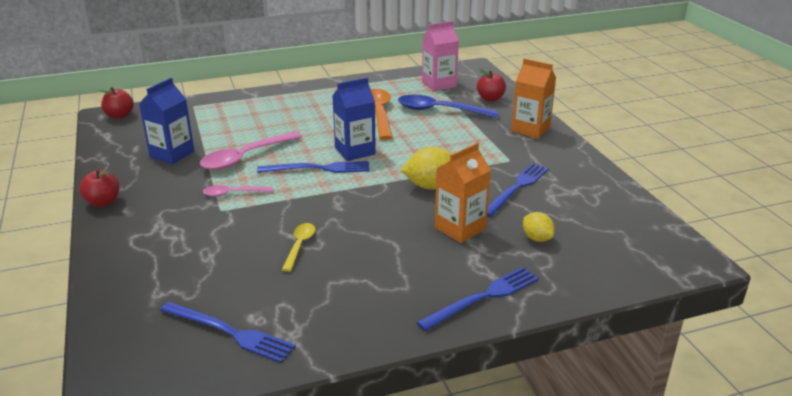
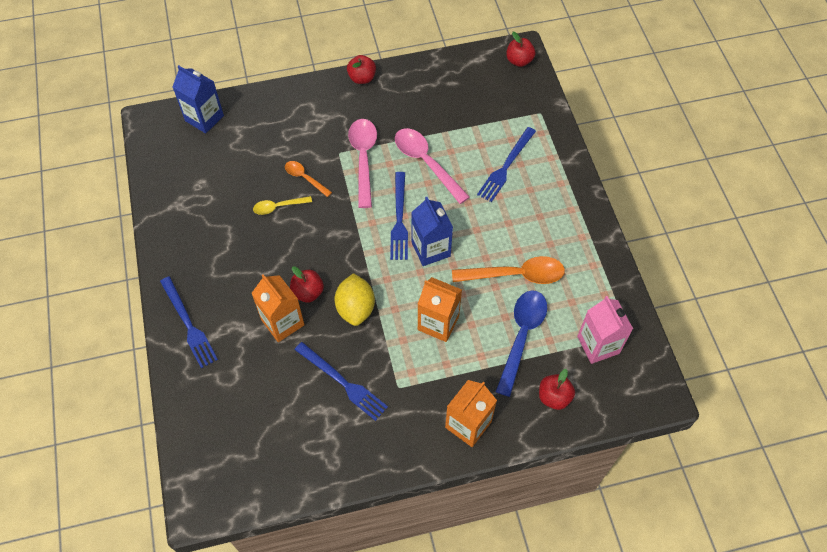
camera: 95 degrees right, 30 degrees up
blue carton [139,78,194,164] -> blue carton moved to [172,65,224,133]
blue fork [160,302,296,363] -> blue fork moved to [477,127,536,202]
pink spoon [203,185,273,197] -> pink spoon [348,119,377,208], size x1.81
yellow spoon [282,223,315,272] -> yellow spoon turned 150 degrees clockwise [253,196,312,215]
yellow lemon [523,212,555,242] -> none
none -> orange spoon [285,161,332,197]
none -> red apple [290,266,324,303]
none -> orange carton [418,277,462,342]

